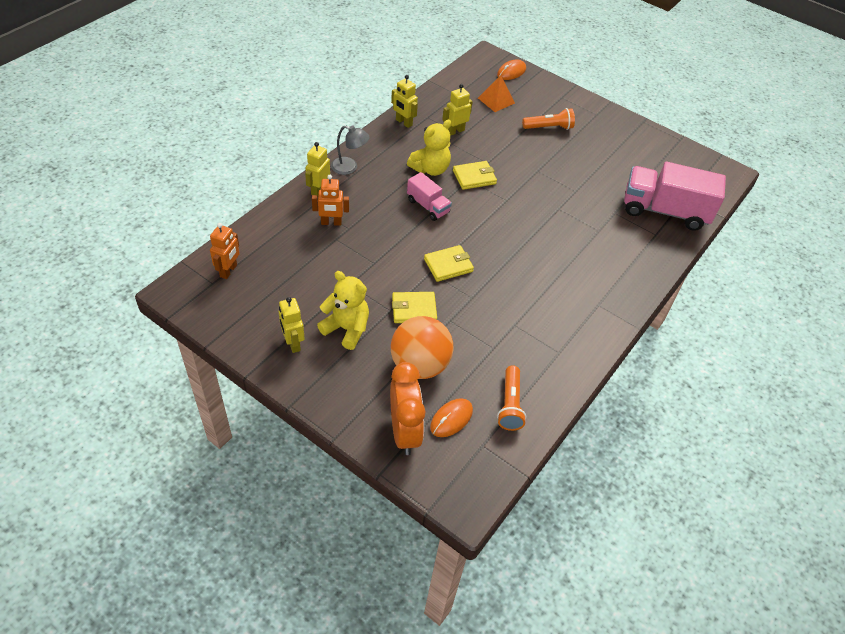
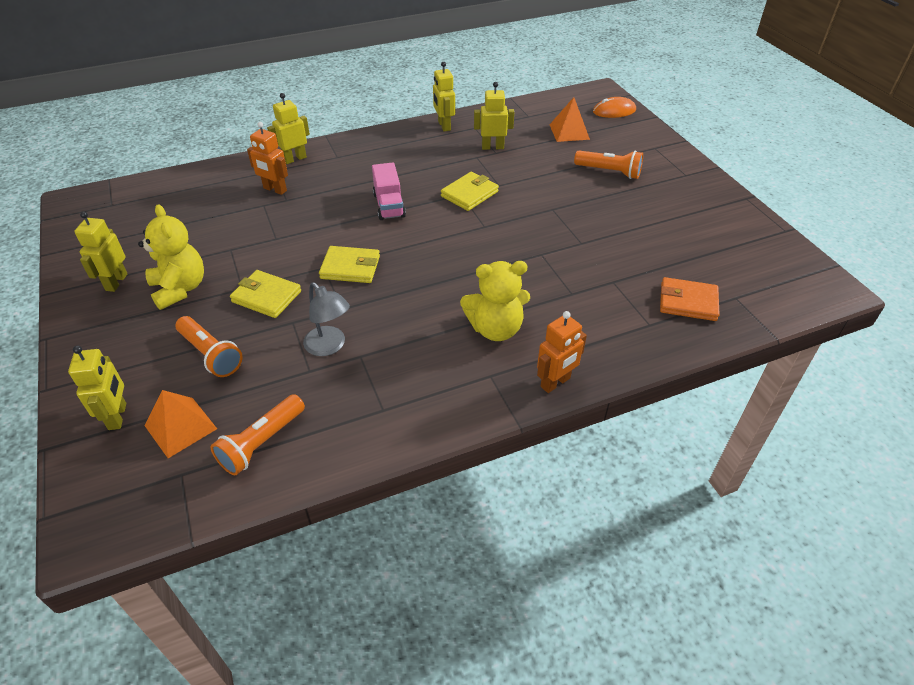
camera: 35 degrees right, 5 degrees down
orange robot [210,223,240,279] -> orange robot moved to [537,311,587,393]
grey lamp [331,125,369,175] -> grey lamp moved to [303,282,350,356]
orange clock [390,362,426,455] -> yellow robot [68,346,126,430]
orange ball [391,316,454,379] -> orange flashlight [176,316,243,377]
yellow teddy bear [407,120,452,176] -> yellow teddy bear moved to [460,261,530,341]
orange mouse [430,398,473,437] -> orange pyramid [144,390,217,458]
yellow wallet [453,161,497,190] -> yellow wallet turned 60 degrees counterclockwise [441,172,499,211]
pink truck [624,162,726,231] -> orange wallet [660,277,720,321]

